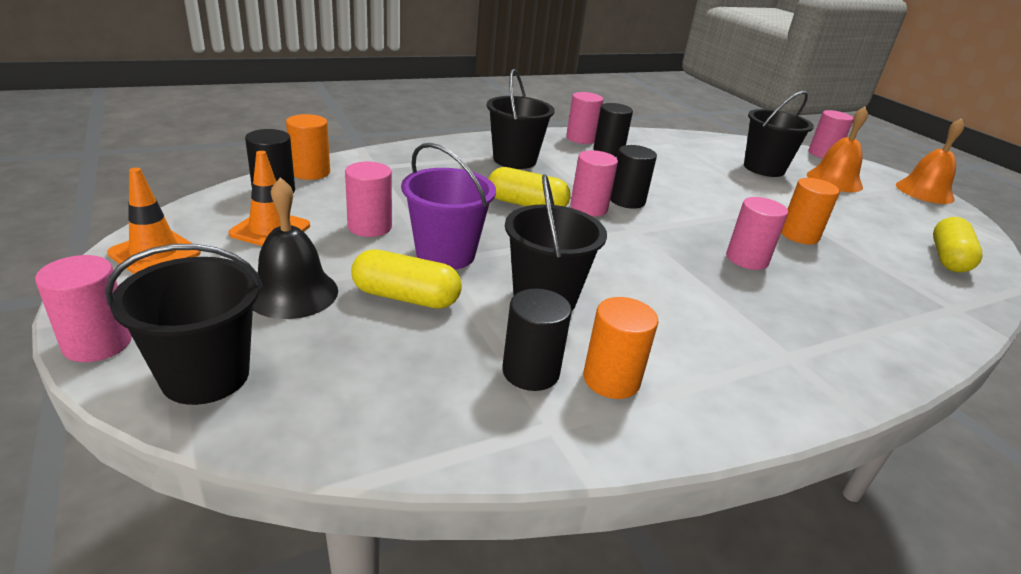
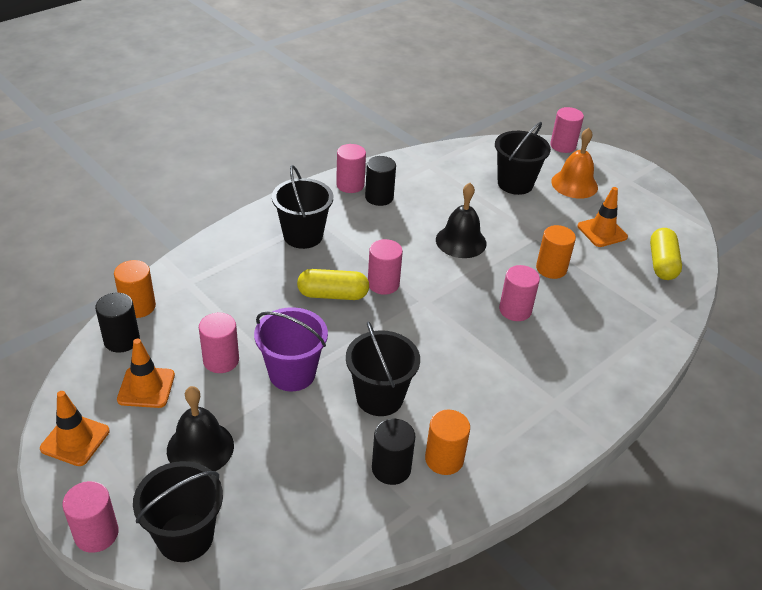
camera: 15 degrees left, 10 degrees up
yellow capsule [351,249,462,309] -> none
black cylinder [610,145,657,209] -> none
orange bell [896,118,964,204] -> none
none -> black bell [436,183,487,258]
none -> orange traffic cone [577,187,628,247]

